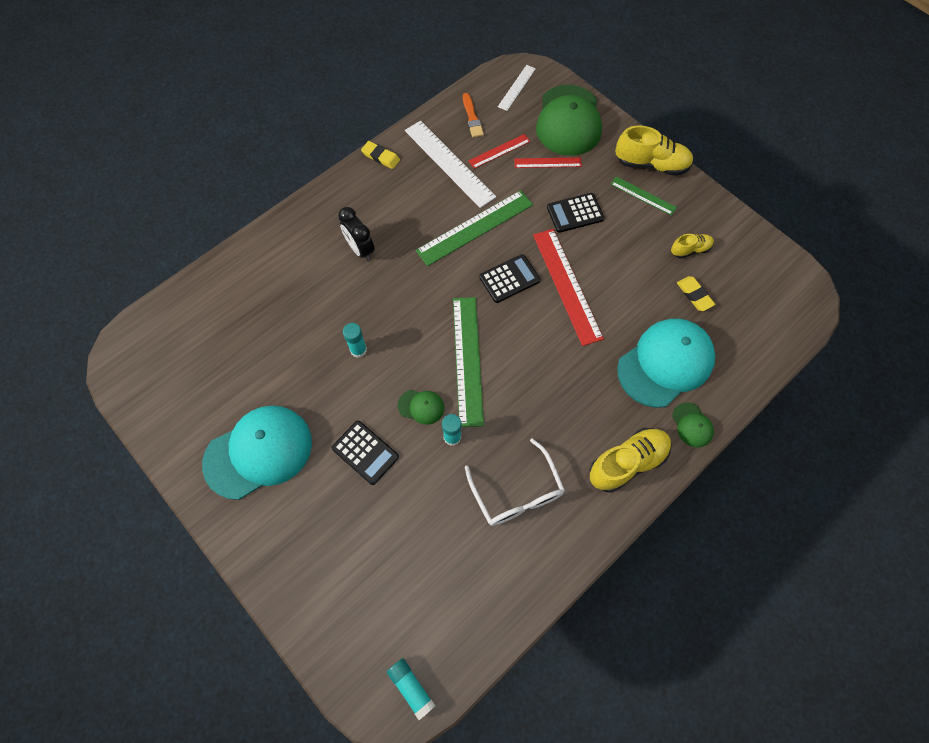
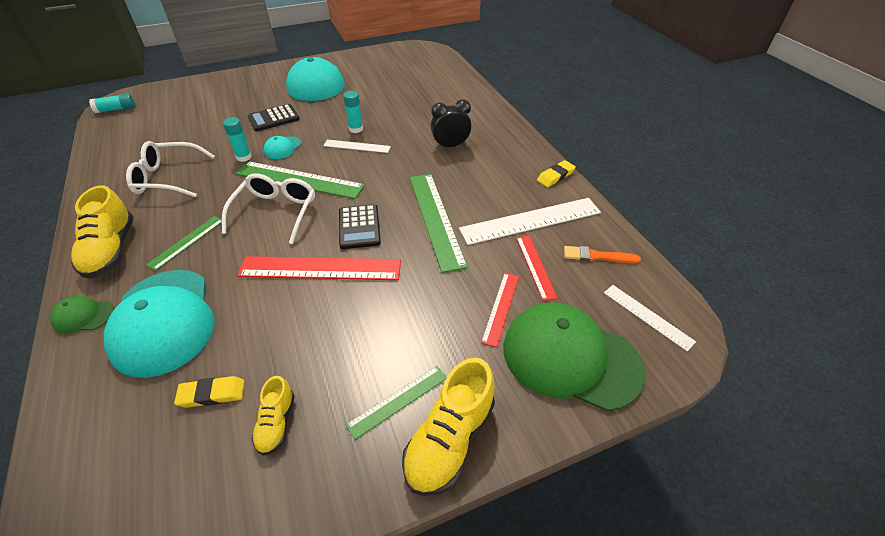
camera: 110 degrees right, 20 degrees down
green cap [398,390,444,425] -> turquoise cap [264,136,302,159]
black calculator [547,193,605,233] -> none
none -> green ruler [146,216,222,271]
none -> white glasses [222,173,315,244]
none -> white ruler [323,140,391,153]

